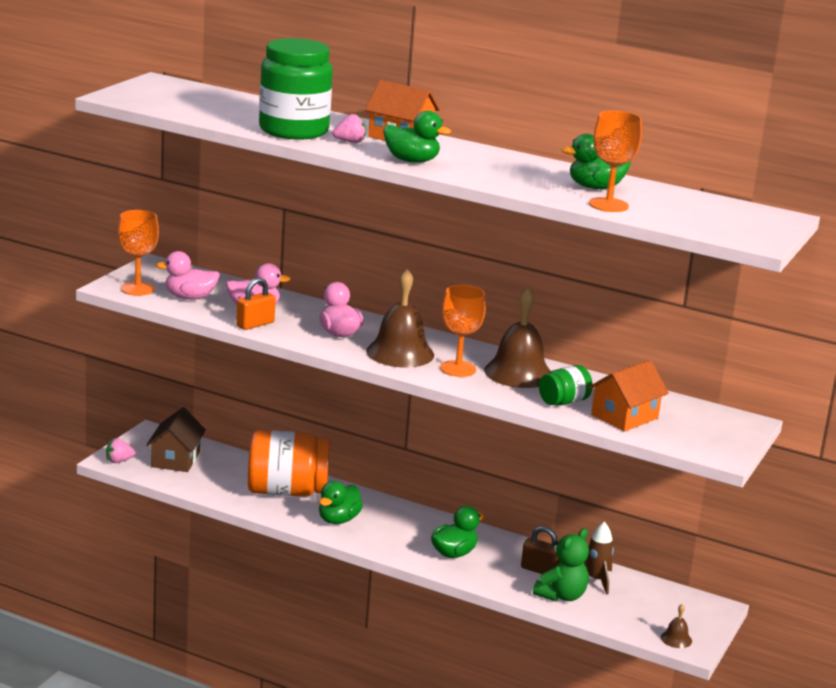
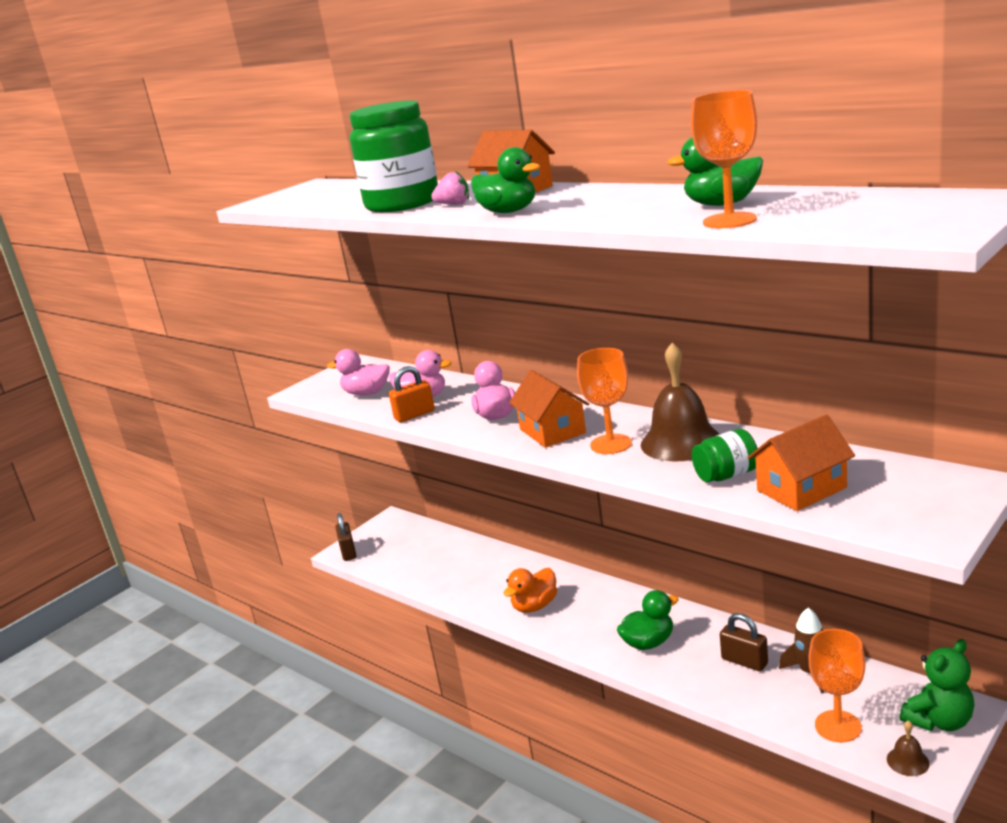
camera: 20 degrees right, 0 degrees up
pink strawberry [106,438,135,463] -> brown padlock [335,513,357,561]
orange goblet [118,210,159,296] -> orange goblet moved to [809,629,866,742]
brown house [146,407,206,472] -> none
orange jar [248,430,330,497] -> none
green duck [319,481,363,524] -> orange duck [504,568,557,613]
brown bell [366,269,434,368] -> orange house [509,370,589,448]
green teddy bear [533,528,589,601] -> green teddy bear moved to [900,639,974,731]

